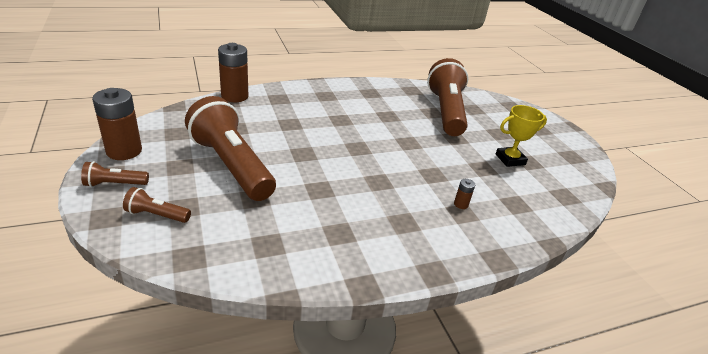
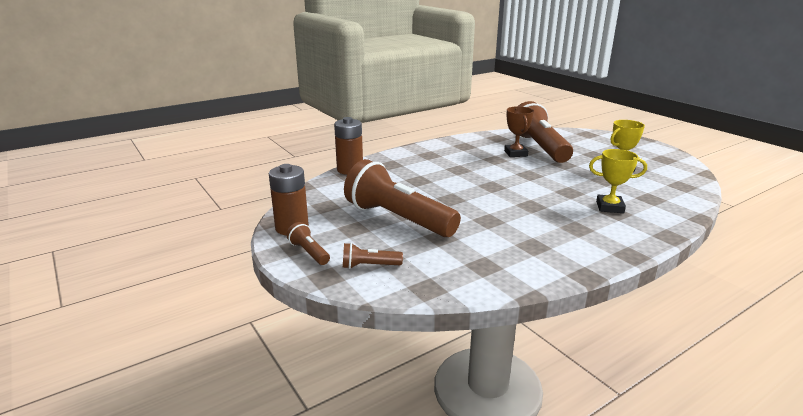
camera: 10 degrees left, 10 degrees down
brown flashlight [81,161,149,187] -> brown flashlight turned 75 degrees clockwise [286,222,330,265]
brown battery [454,179,475,209] -> yellow trophy [589,149,647,213]
none -> brown trophy [504,106,534,157]

